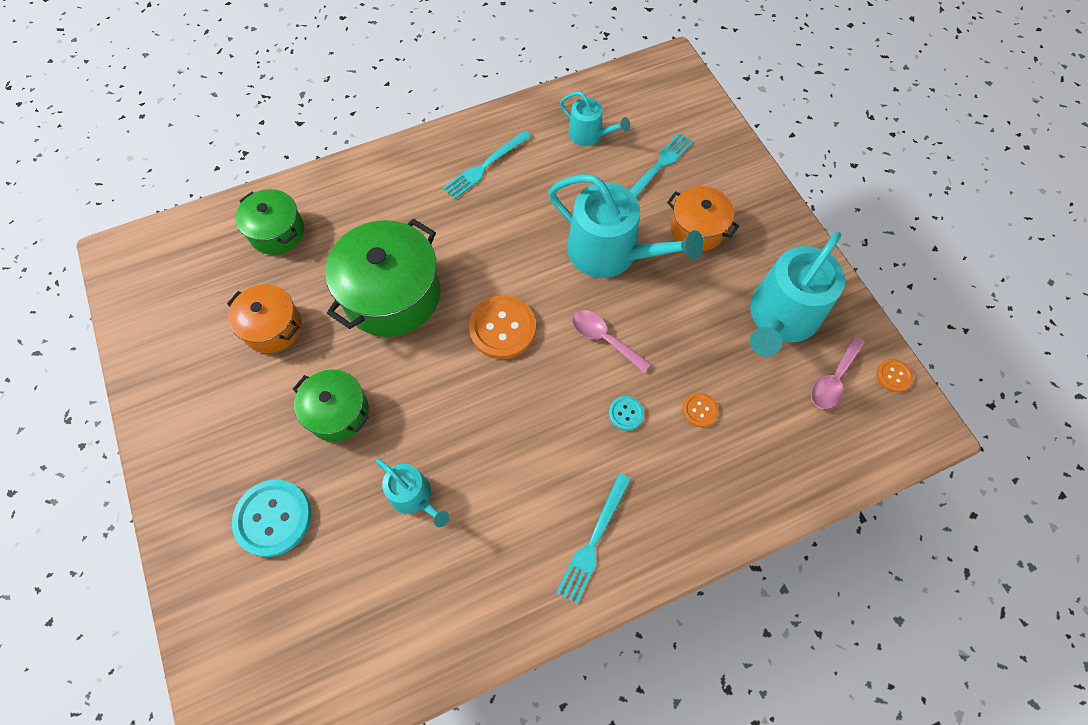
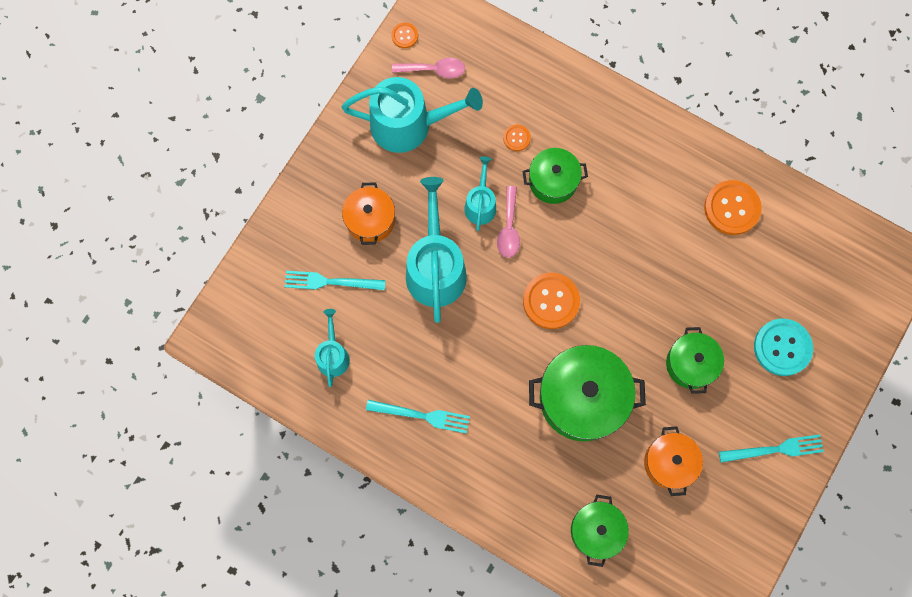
camera: 125 degrees left, 10 degrees up
turquoise watering can [376,459,449,527] -> turquoise watering can moved to [464,157,496,231]
turquoise fork [556,473,631,604] -> turquoise fork moved to [719,434,824,463]
turquoise button [609,396,644,431] -> green pot [522,148,588,204]
none -> orange button [704,180,762,235]

